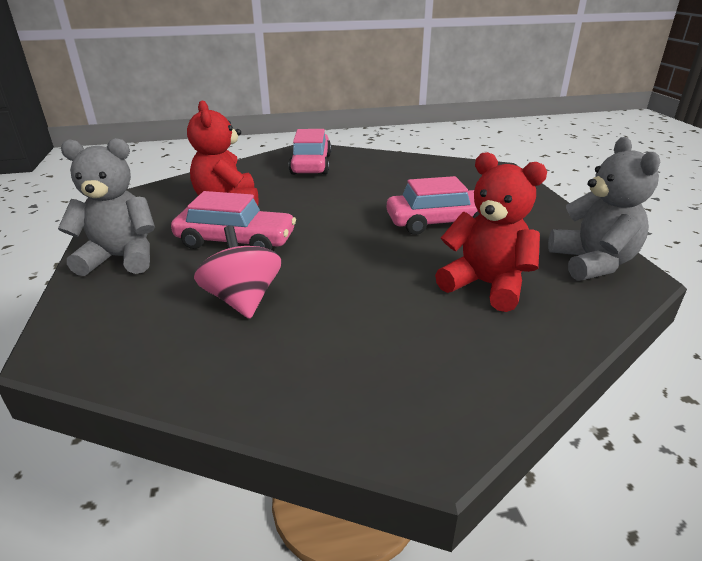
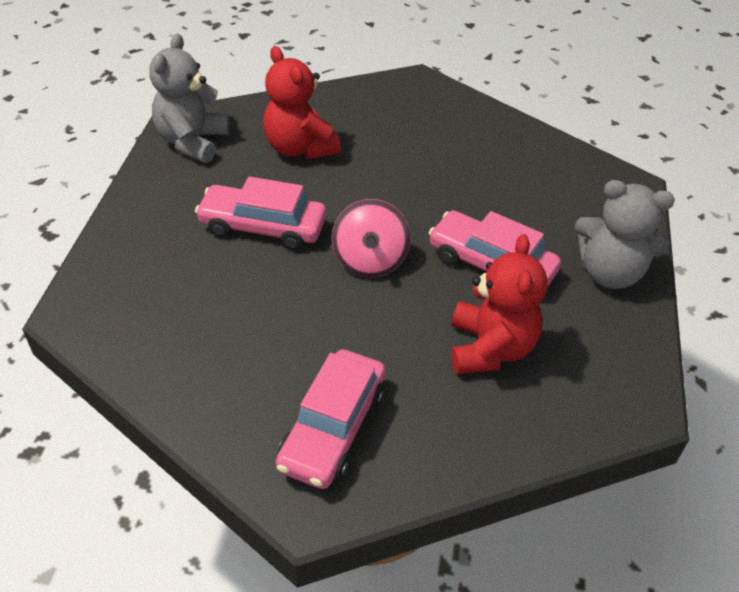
camera: 160 degrees left, 15 degrees up
pink spinning top [194,226,281,319] -> pink spinning top moved to [332,199,410,278]

